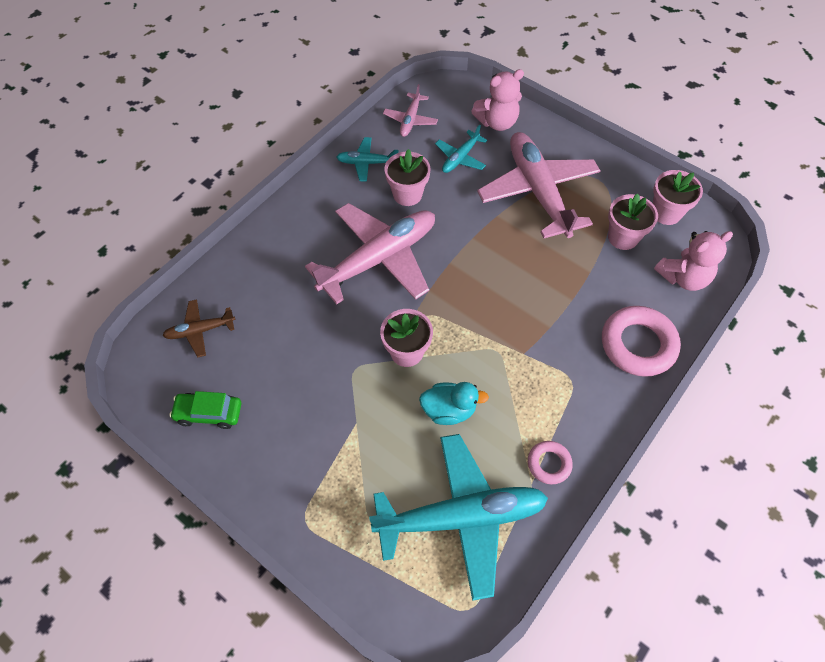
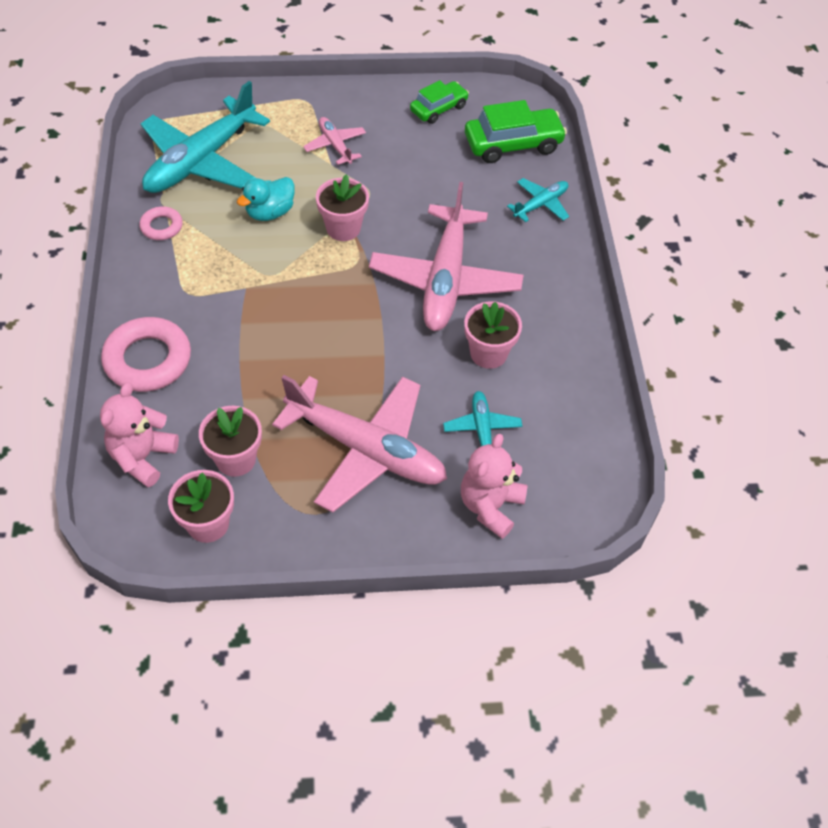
camera: 135 degrees right, 5 degrees down
brown plane [162,299,235,357] -> green car [465,100,567,163]
turquoise plane [336,137,399,182] -> turquoise plane moved to [507,178,569,222]
pink plane [383,84,438,137] -> pink plane moved to [303,117,366,165]

